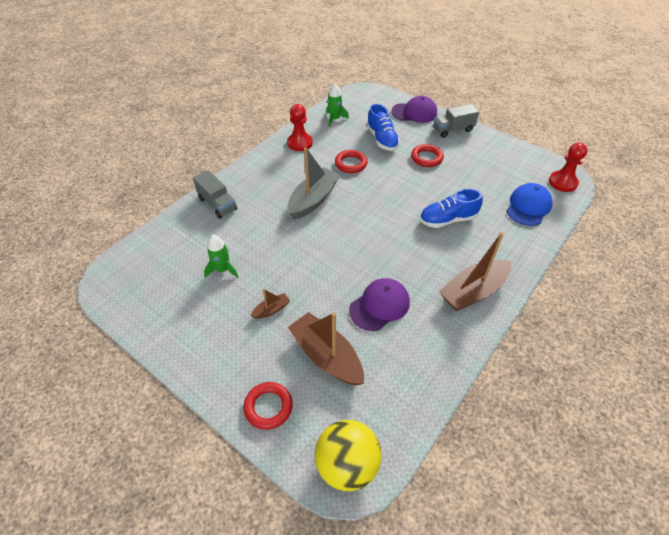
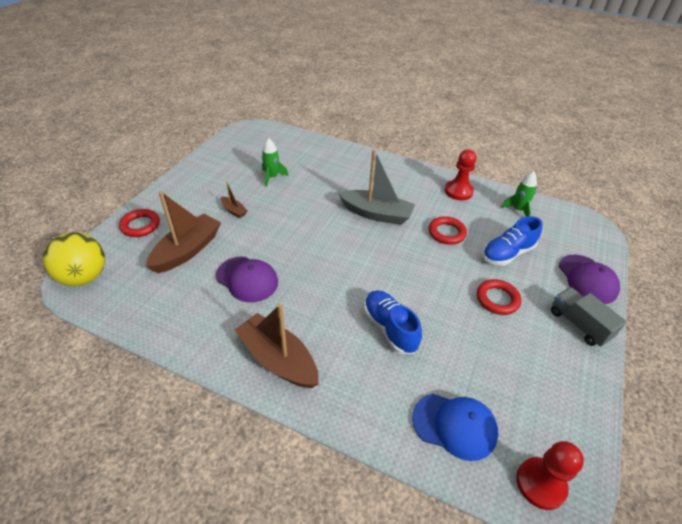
camera: 75 degrees right, 5 degrees down
grey truck [193,170,237,219] -> none

